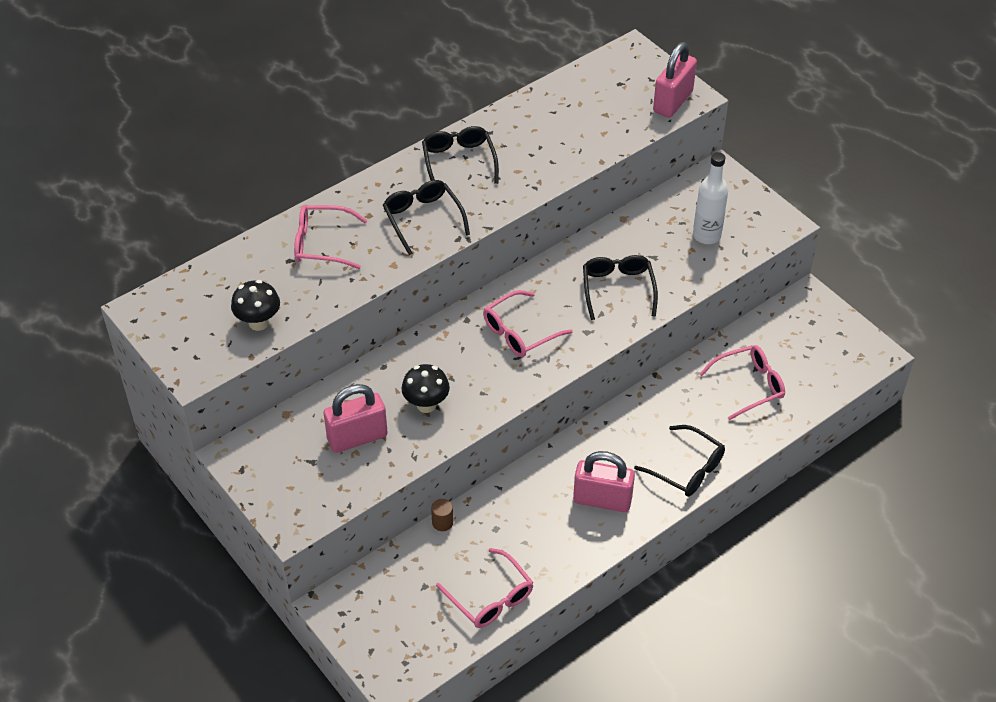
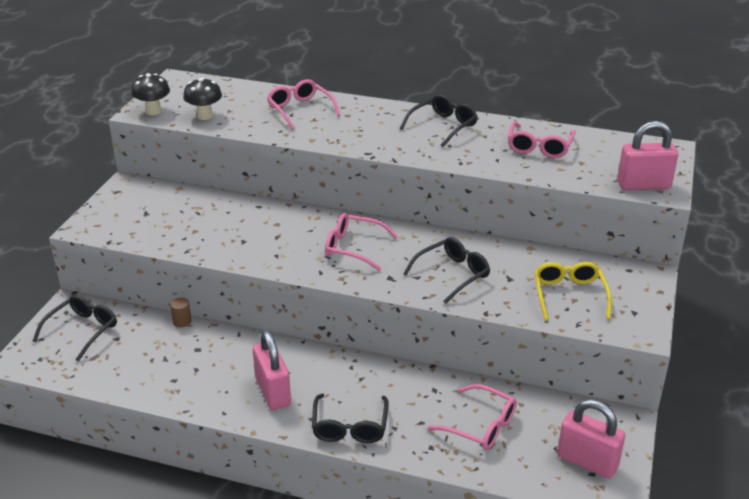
camera: 55 degrees right, 15 degrees down
pink padlock [324,384,388,453] -> pink padlock moved to [557,399,625,478]
black glasses [383,180,470,255] -> black glasses moved to [33,295,117,362]
black mushroom [402,364,450,413] -> black mushroom moved to [131,73,170,115]
pink glasses [436,548,534,628] -> pink glasses moved to [508,121,576,158]
white bottle [693,152,728,244] -> yellow glasses [534,262,612,320]

